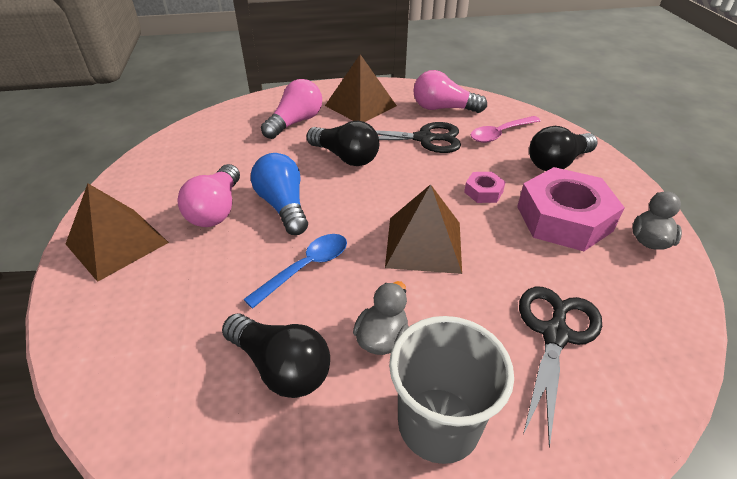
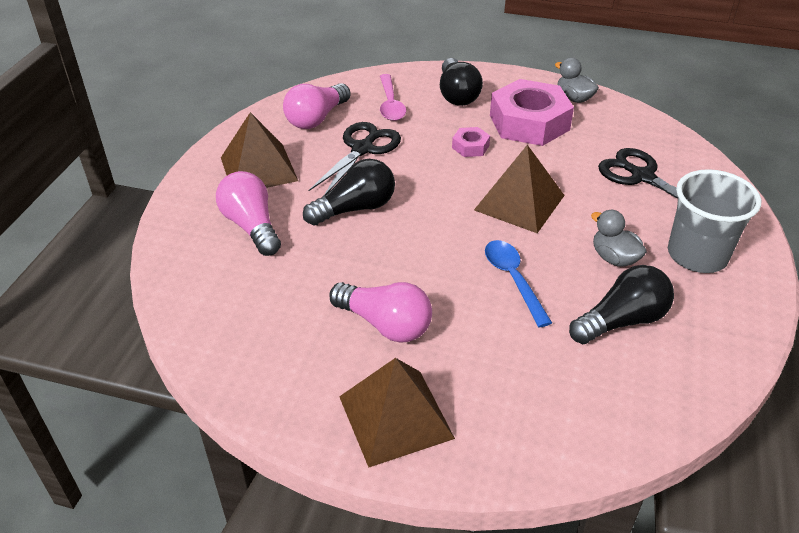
camera: 65 degrees left, 0 degrees up
blue light bulb [251,153,308,235] -> none

